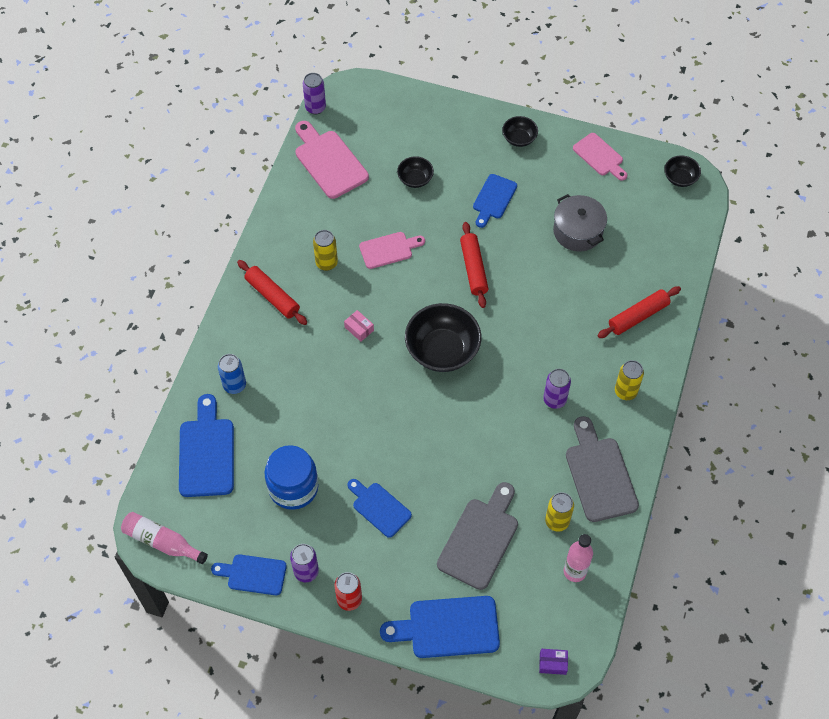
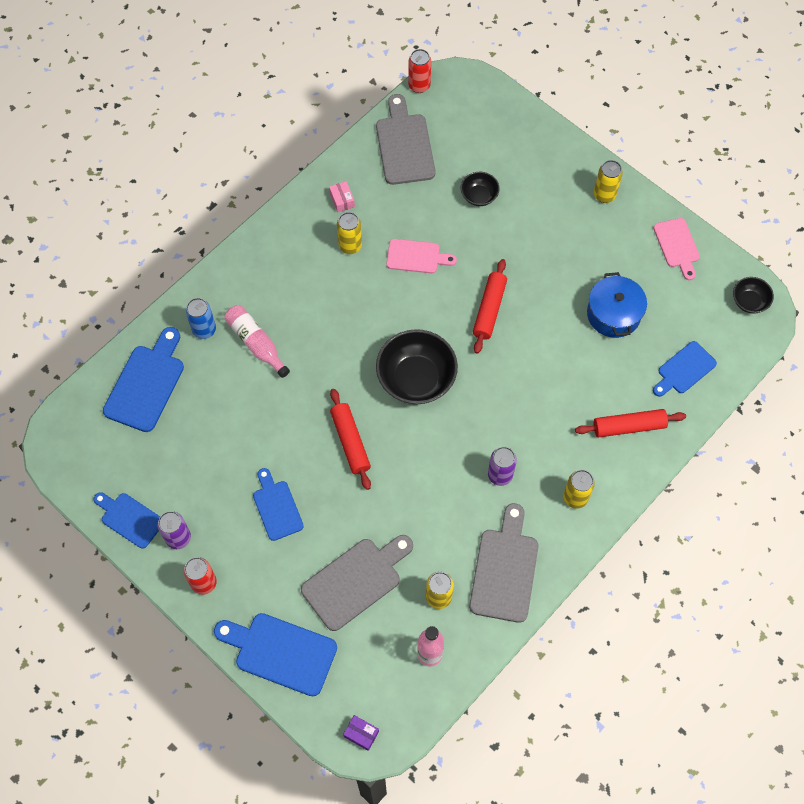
camera: 25 degrees right, 5 degrees up
pink bottle [121,512,208,564] -> pink bottle moved to [224,305,290,378]
red rolling pin [237,260,307,325] -> red rolling pin moved to [330,389,371,490]
blue jar [264,445,319,510] -> none
pink cutting board [295,121,369,199] -> grey cutting board [376,94,436,185]
purple can [303,73,326,115] -> red can [408,49,431,93]
pink box [344,310,374,342] -> pink box moved to [329,181,355,213]
blue cutting board [473,174,517,228] -> blue cutting board moved to [653,341,717,397]
black bowl [502,116,538,147] -> yellow can [594,160,623,203]
grey pot [553,194,607,251] -> blue pot [587,272,647,338]

